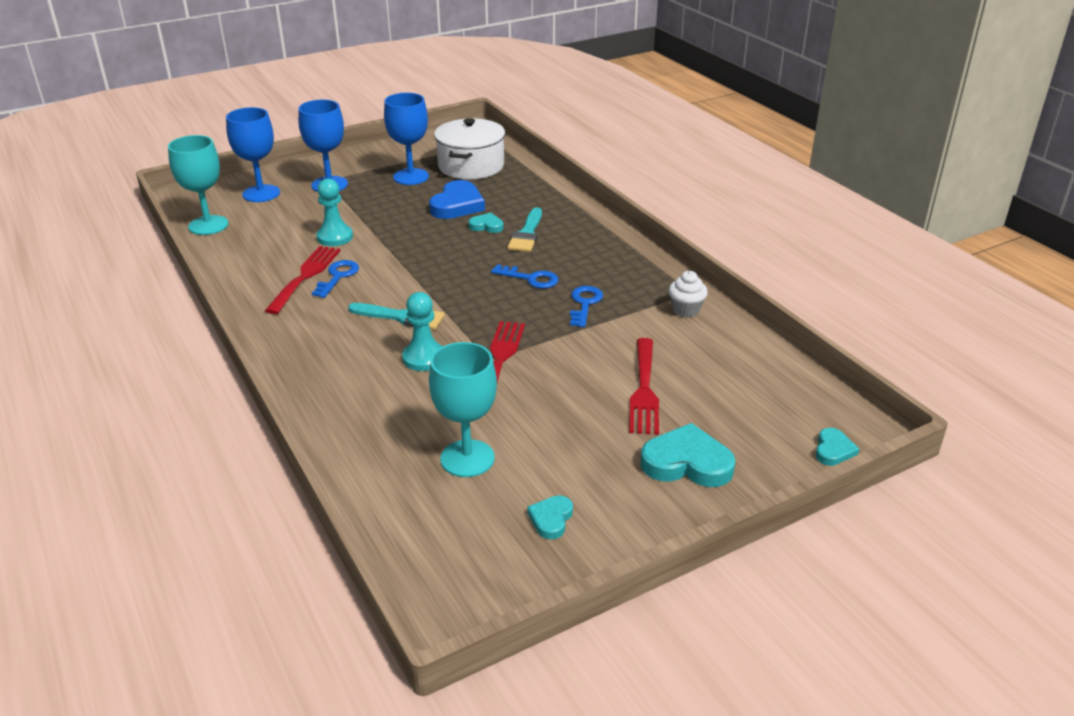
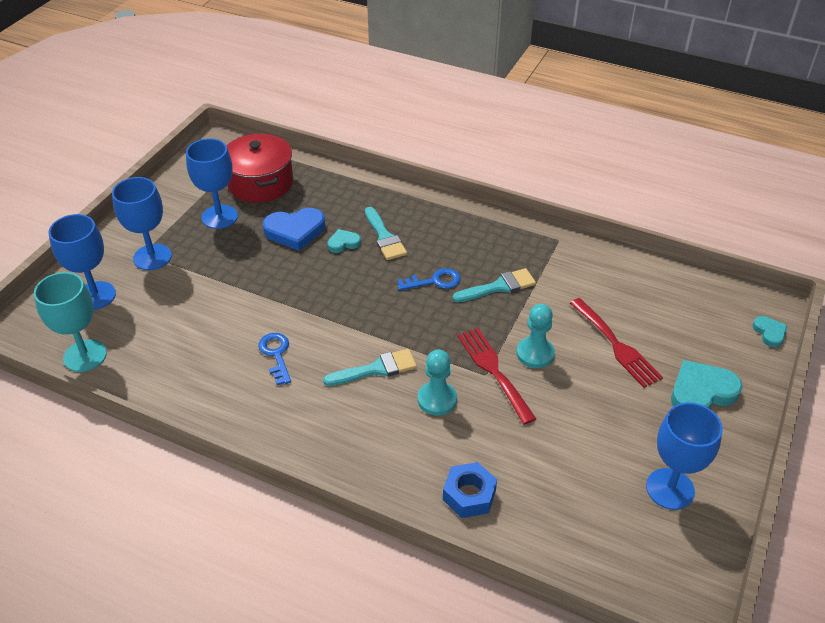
camera: 35 degrees left, 10 degrees up
red fork [265,246,341,314] -> none
turquoise pawn [316,178,353,246] -> turquoise pawn moved to [516,304,555,368]
blue heart [429,180,485,219] -> blue heart turned 90 degrees clockwise [263,208,325,251]
turquoise goblet [429,342,497,477] -> none
white pot [434,118,505,179] -> red pot [226,134,293,203]
turquoise heart [527,495,573,539] -> blue goblet [646,402,723,510]
blue key [570,286,603,327] -> turquoise brush [452,268,536,302]
white cupcake [668,271,708,317] -> none
none -> blue nut [443,462,497,518]

